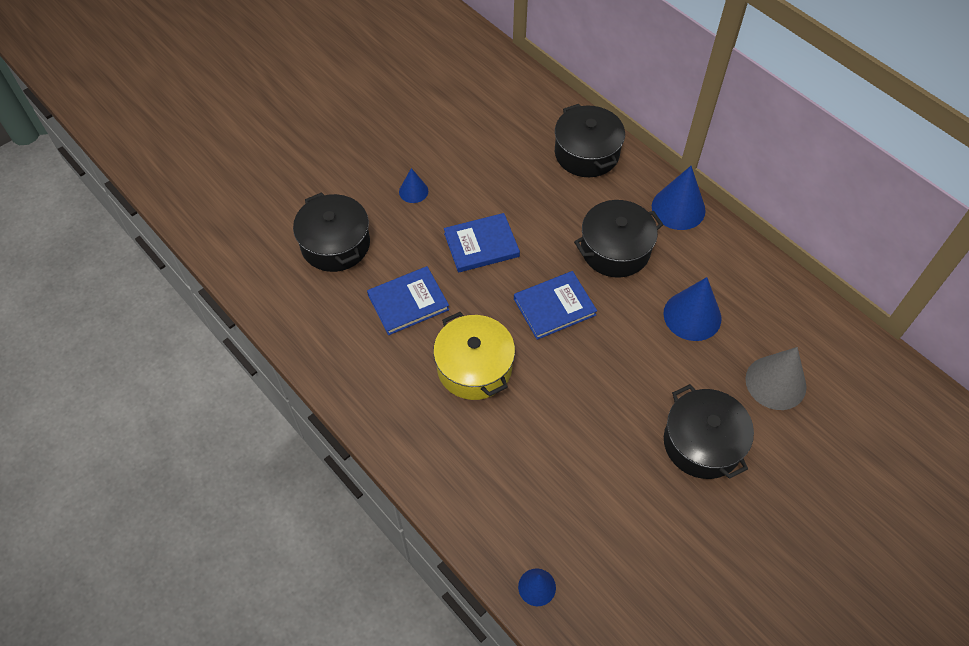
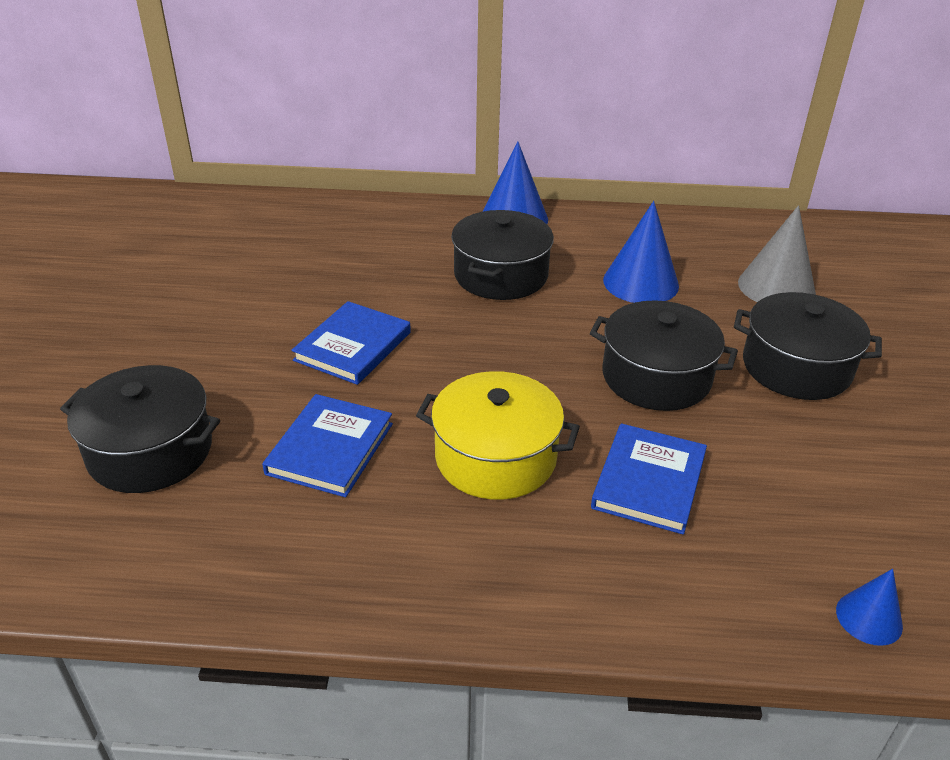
camera: 45 degrees left, 20 degrees down
blue cone [399,168,428,203] -> none
blue book [514,271,597,340] -> blue book moved to [591,423,707,535]
black pot [555,104,625,177] -> black pot moved to [590,300,738,411]

